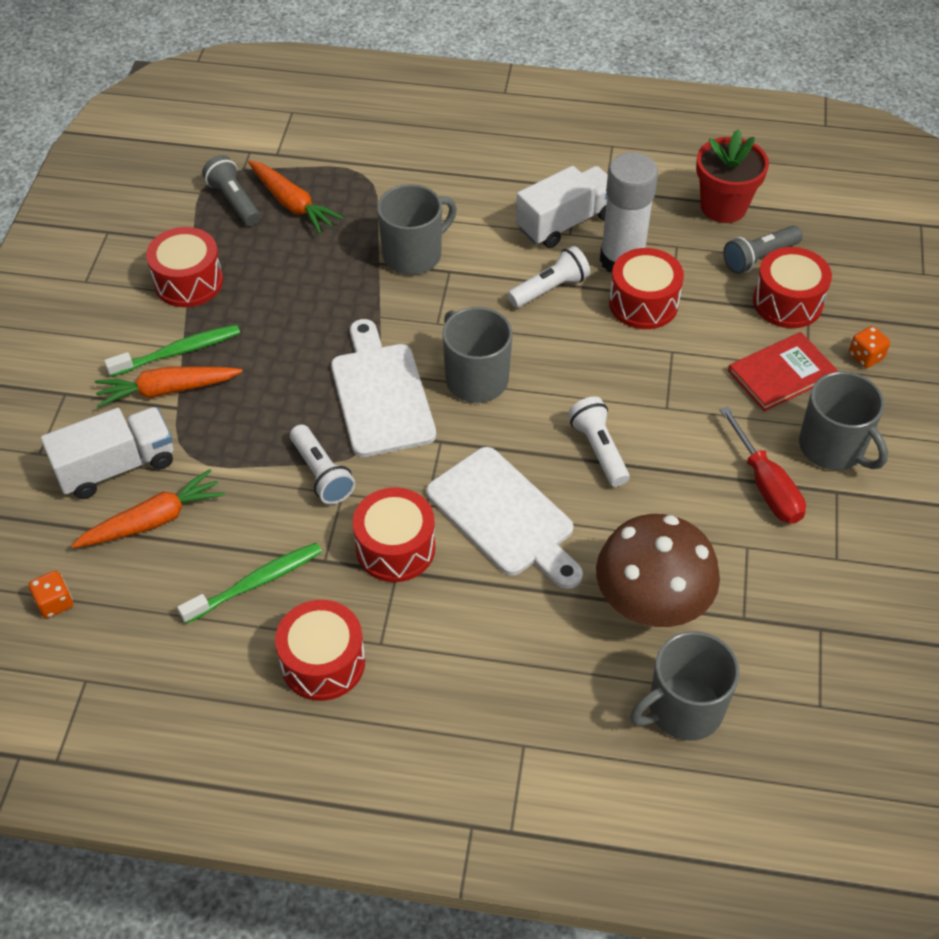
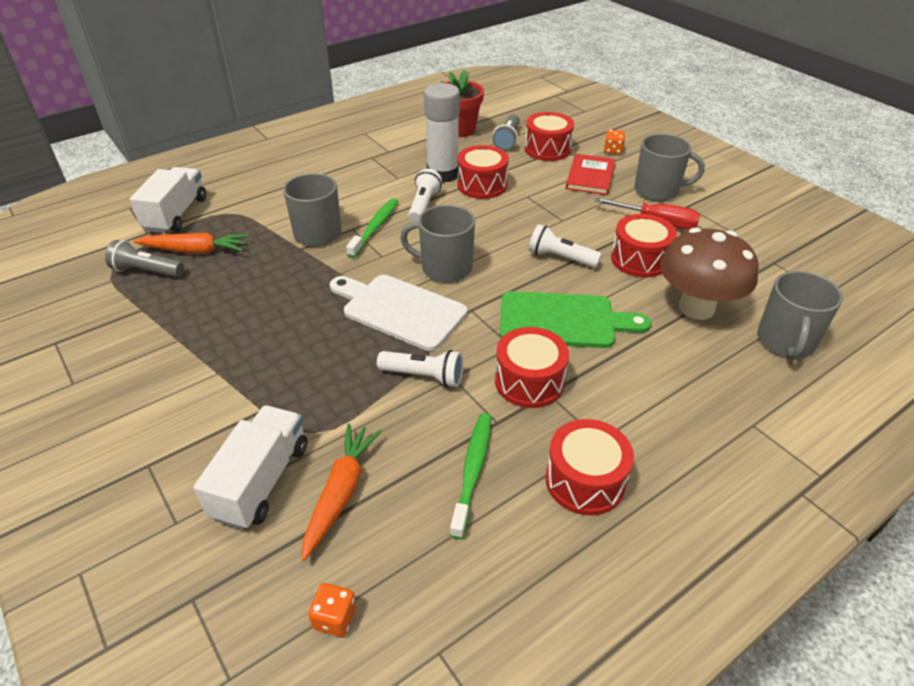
camera: 45 degrees left, 10 degrees down
orange carrot [95,366,243,408] -> none
green toothbrush [104,325,240,377] -> green toothbrush moved to [346,198,398,258]
red drum [146,227,223,307] -> red drum moved to [611,214,677,278]
white cutting board [426,447,583,589] -> green cutting board [500,291,651,348]
white truck [516,166,608,248] -> white truck moved to [130,167,206,233]

